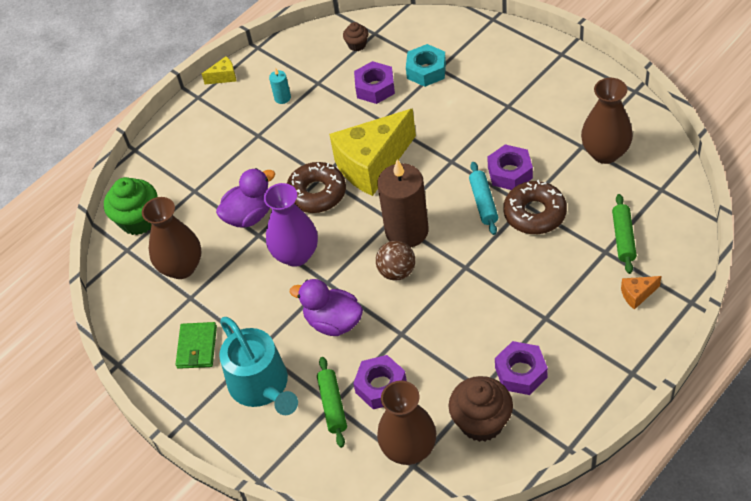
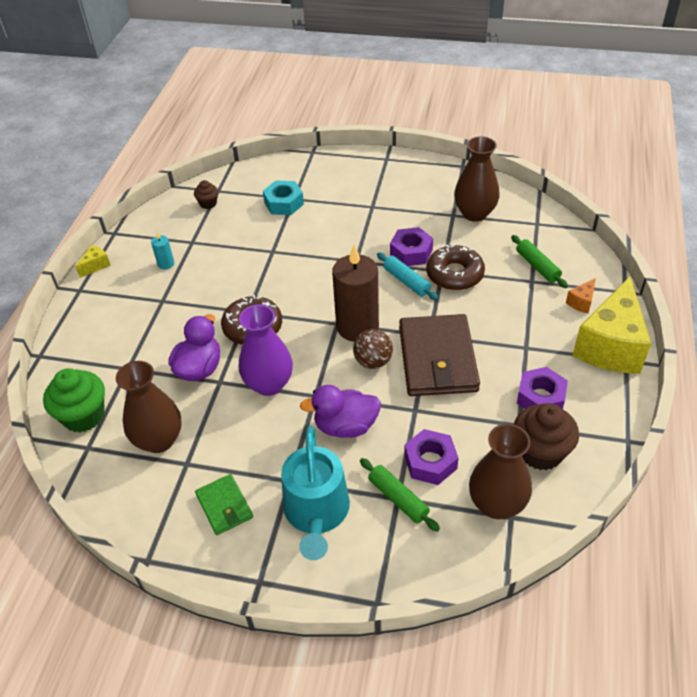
camera: 35 degrees left, 5 degrees down
turquoise watering can [219,317,298,415] -> turquoise watering can turned 60 degrees clockwise [281,426,350,560]
yellow cheese [329,109,416,196] -> yellow cheese moved to [572,276,651,374]
purple nut [354,61,395,104] -> none
none -> brown wallet [399,314,480,396]

